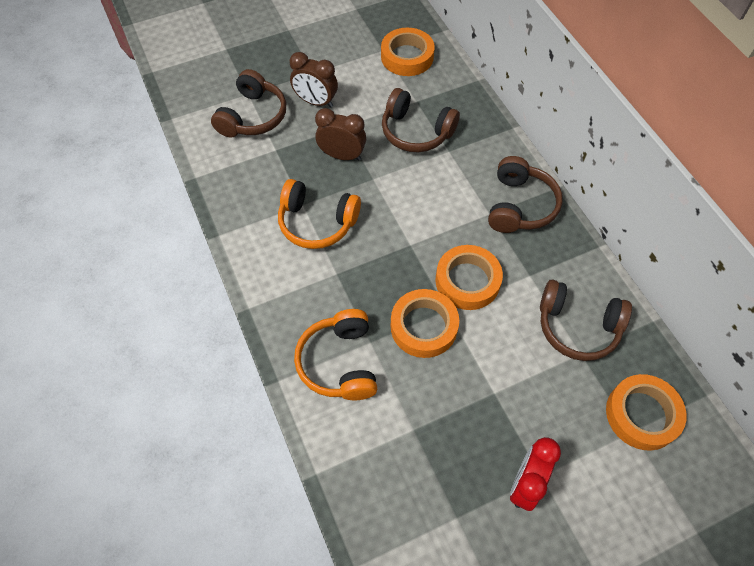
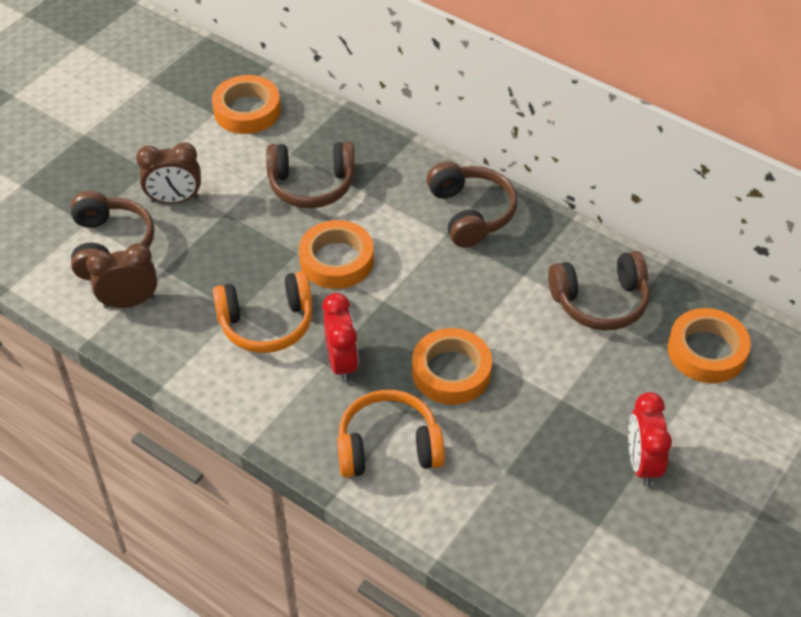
camera: 30 degrees left, 10 degrees down
orange headphones [294,309,377,400] -> orange headphones turned 120 degrees clockwise [337,390,445,478]
brown clock [315,108,366,161] -> brown clock moved to [86,243,157,308]
orange tape [435,245,503,310] -> orange tape moved to [299,220,374,289]
none -> red clock [322,293,359,383]

